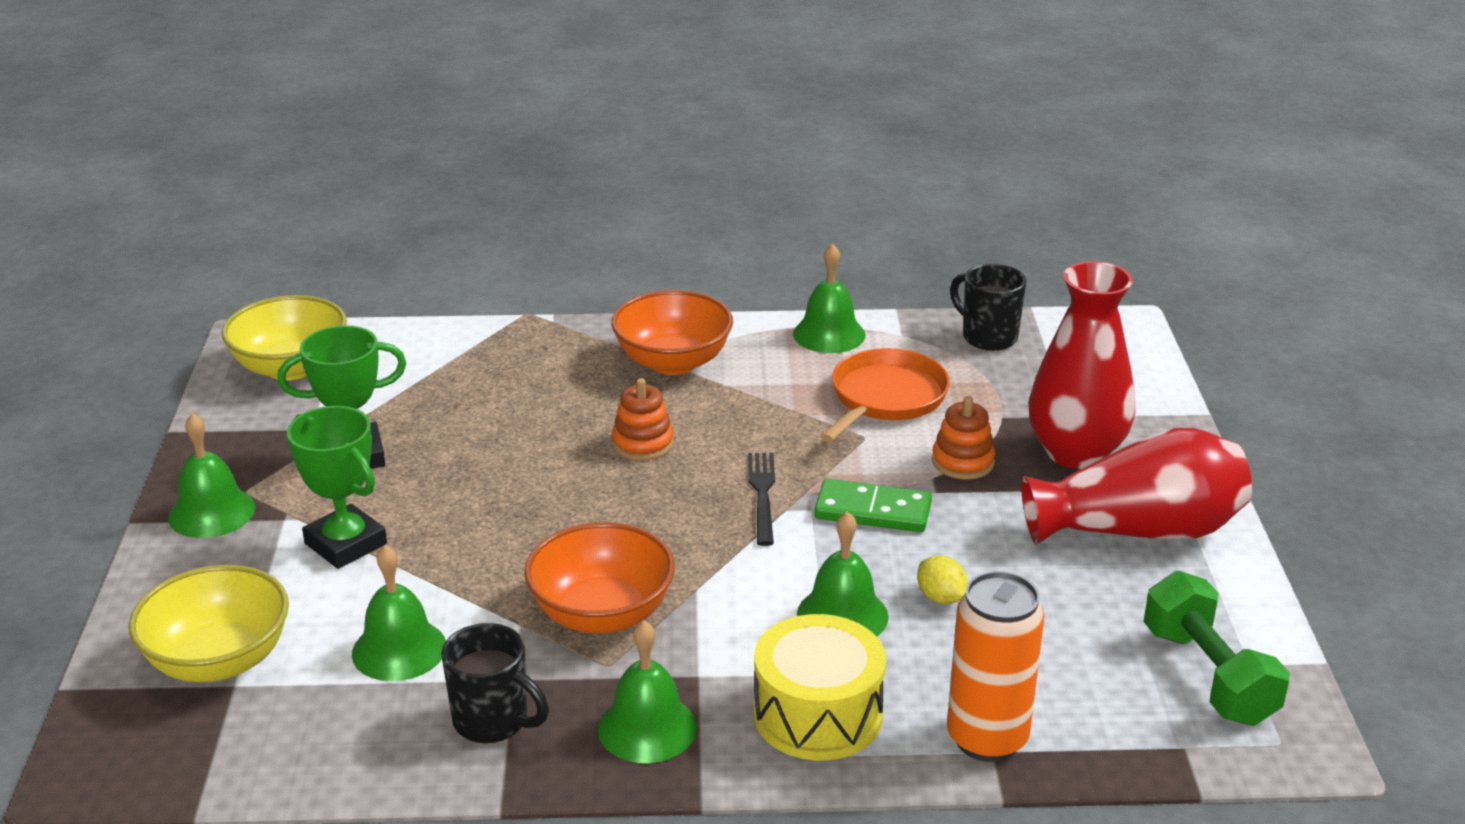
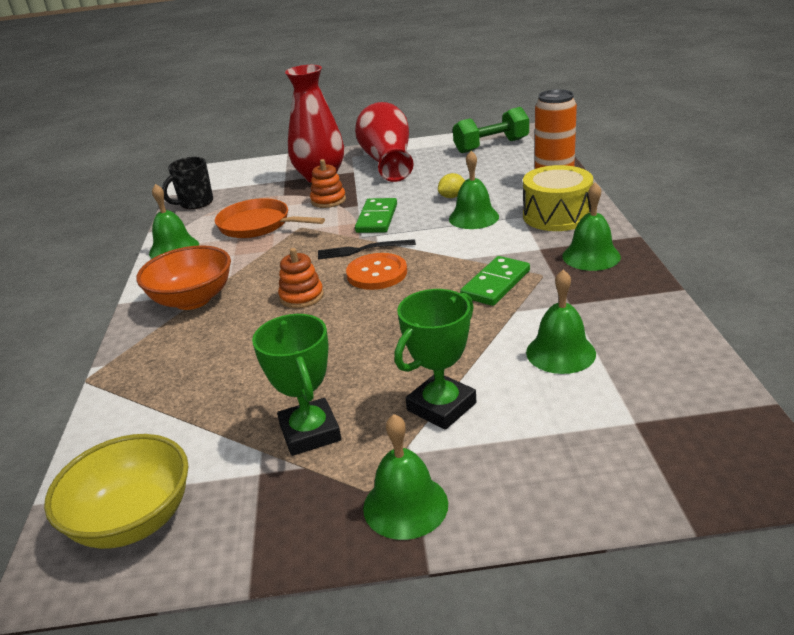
camera: 90 degrees left, 0 degrees up
yellow bowl [129,565,289,682] -> none
black mug [441,623,549,743] -> none
orange bowl [524,522,675,633] -> green domino [460,256,530,306]
none -> orange button [346,253,407,290]

